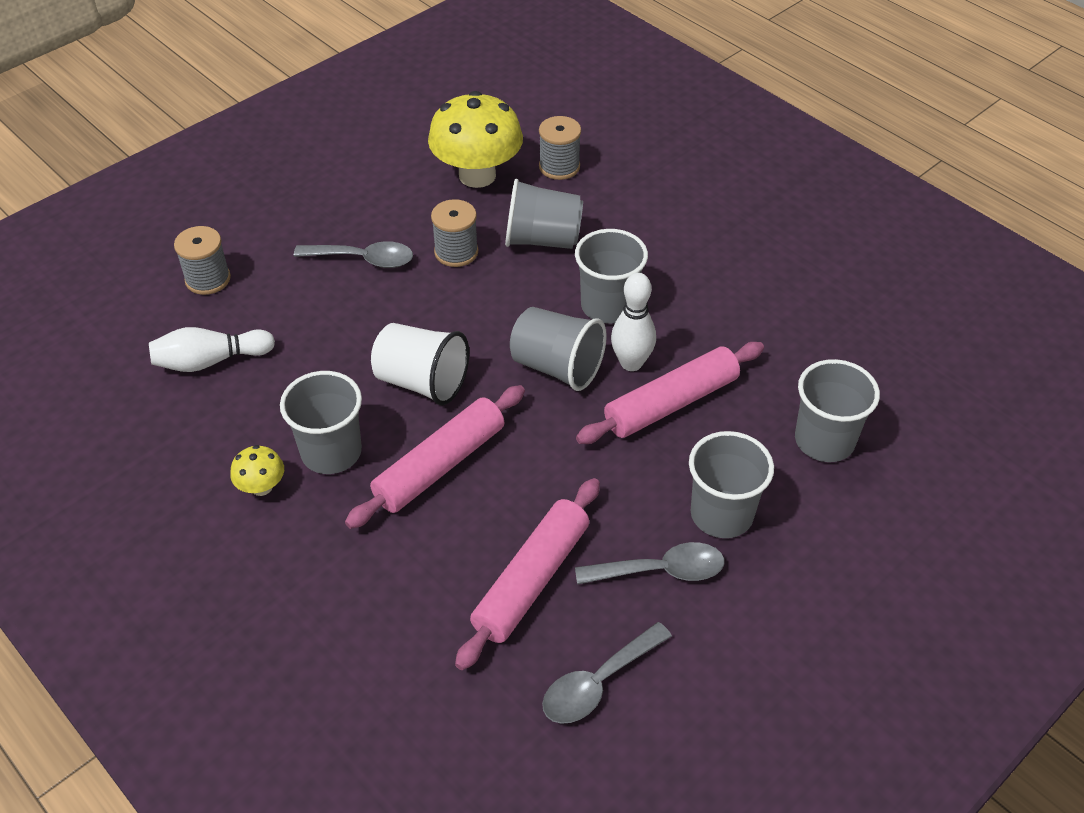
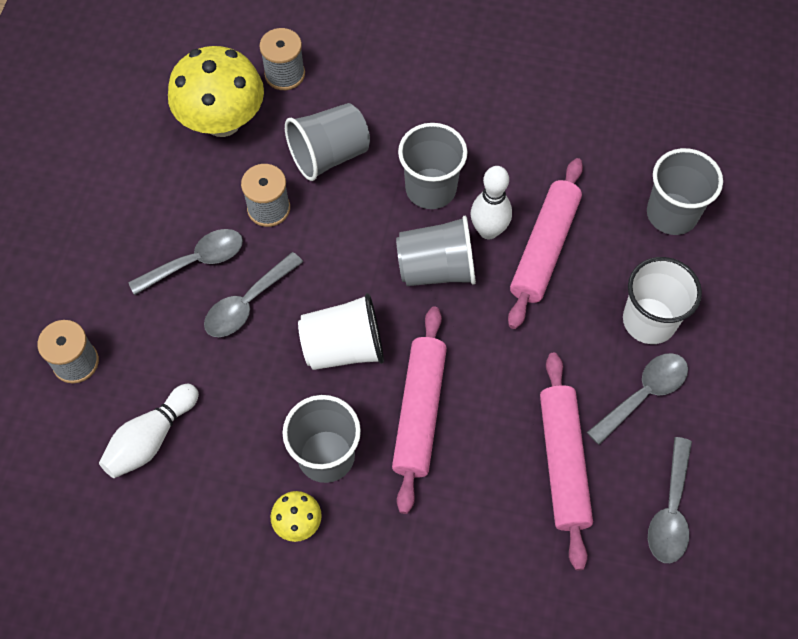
camera: 35 degrees left, 15 degrees up
grey cup [689,431,774,538] -> white cup [623,257,702,344]
none -> grey spoon [204,252,303,337]

